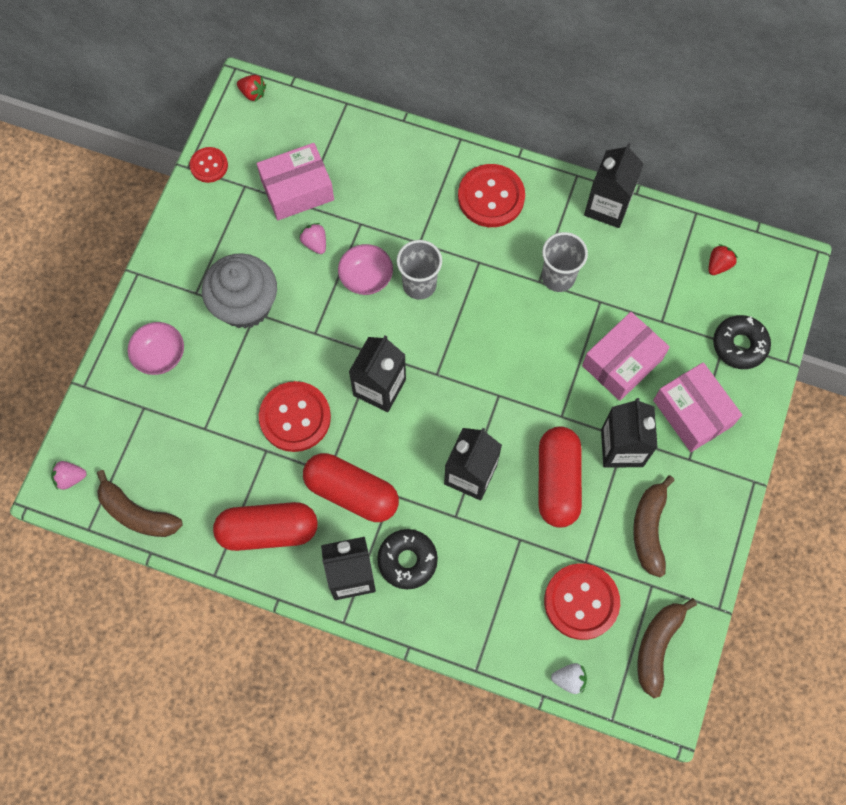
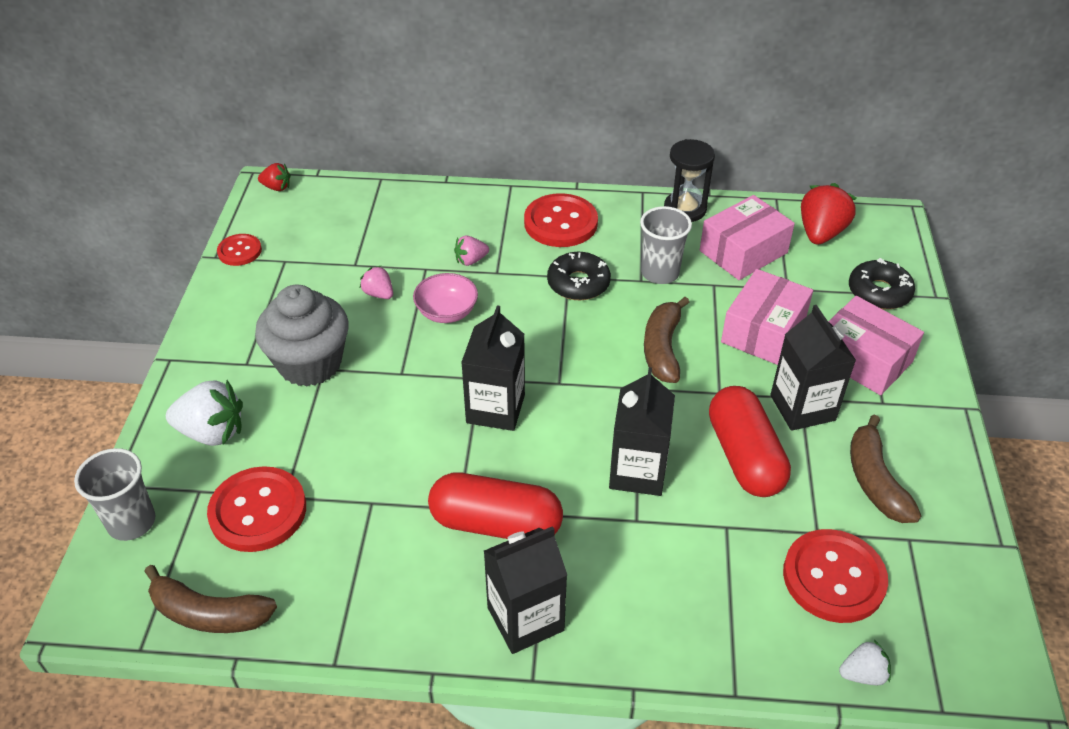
camera: 15 degrees left, 25 degrees down
pink strawberry [51,461,87,490] -> pink strawberry moved to [454,235,489,266]
pink bowl [127,322,184,375] -> white strawberry [166,380,243,446]
red capsule [213,502,318,551] -> none
pink box [257,143,334,220] -> pink box moved to [700,195,795,280]
red button [259,381,331,452] -> red button moved to [207,466,306,552]
black donut [377,529,438,590] -> black donut moved to [547,252,611,300]
grey cup [397,240,442,300] -> grey cup moved to [74,448,155,541]
black carton [584,143,644,228] -> black hourglass [664,139,715,222]
brown banana [638,598,697,698] -> brown banana moved to [644,297,689,383]
red strawberry [709,244,738,275] -> red strawberry [801,183,857,245], size x1.83

